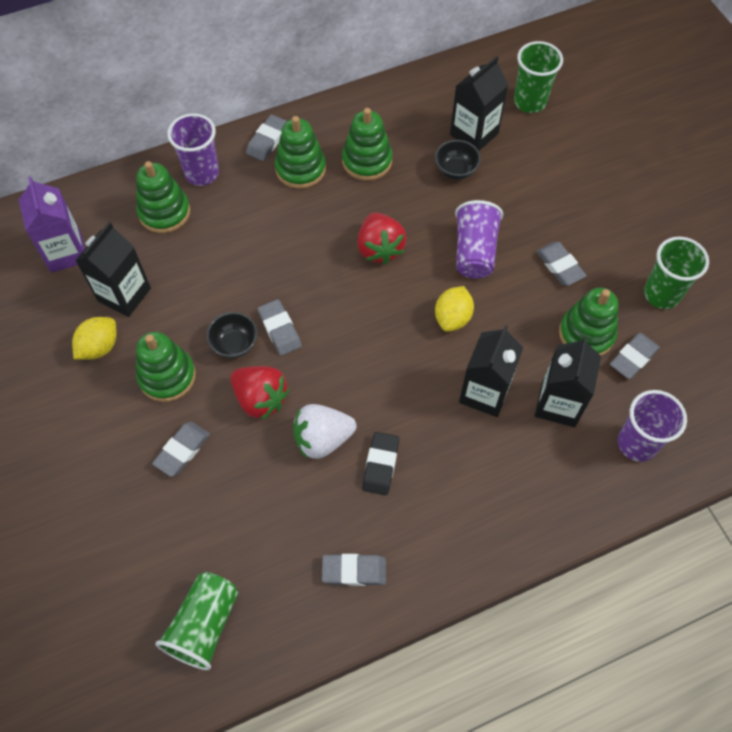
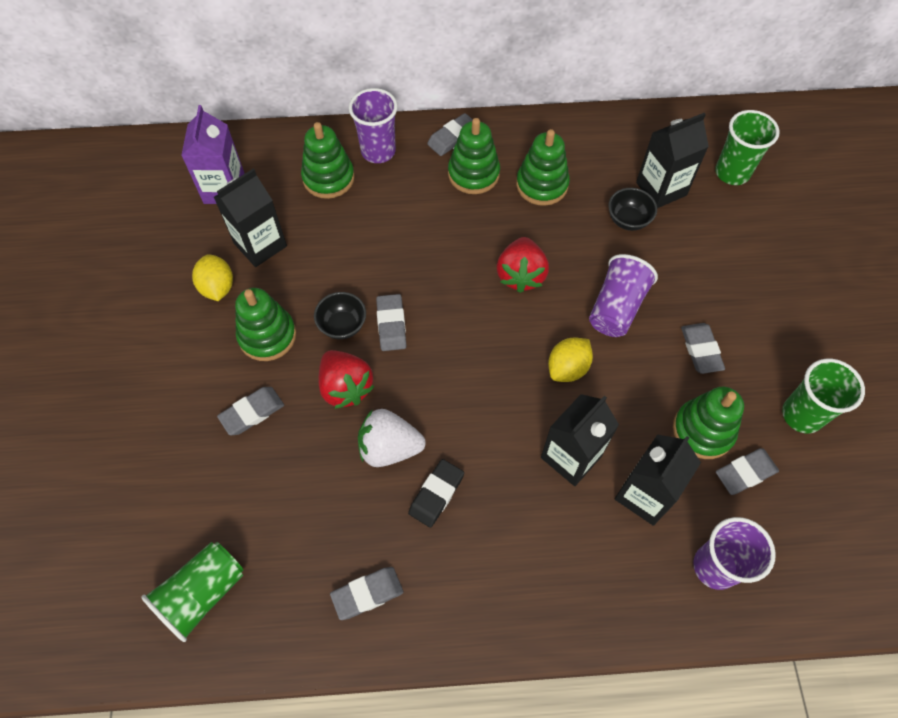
camera: 20 degrees right, 0 degrees up
yellow lemon [72,317,117,360] -> yellow lemon turned 75 degrees counterclockwise [192,254,233,301]
grey eraser [322,554,386,586] -> grey eraser turned 45 degrees counterclockwise [330,567,404,620]

